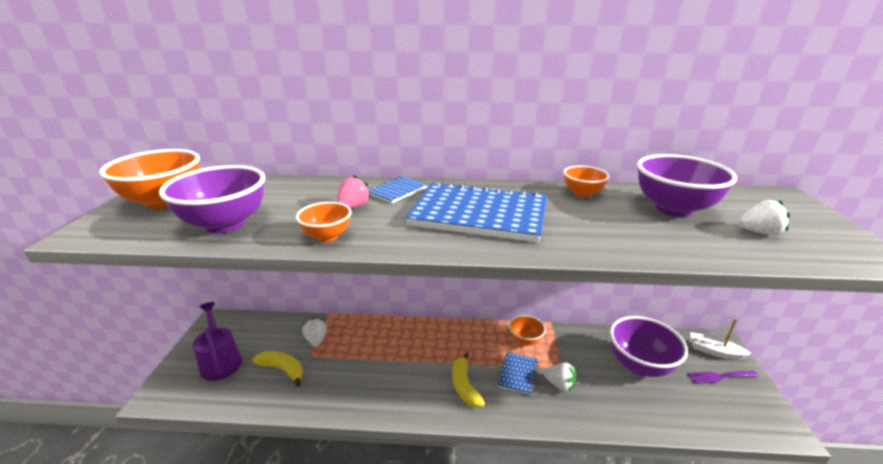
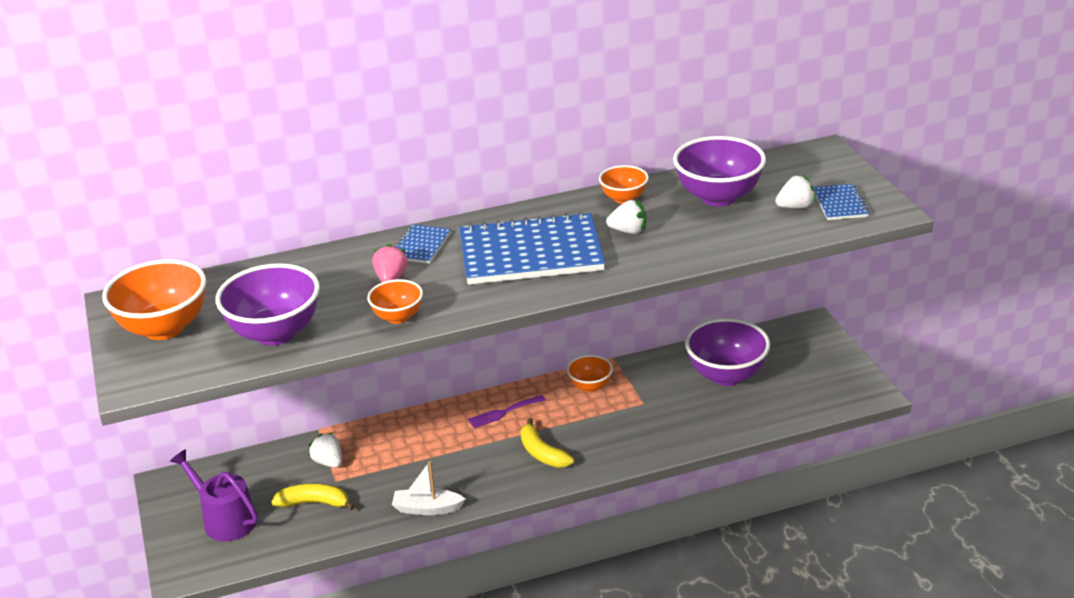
camera: 20 degrees left, 5 degrees up
blue notebook [498,352,538,395] -> blue notebook moved to [813,184,869,220]
white strawberry [544,363,576,391] -> white strawberry moved to [606,200,646,234]
purple fork [688,371,759,384] -> purple fork moved to [468,395,546,428]
white boat [691,318,752,360] -> white boat moved to [392,461,465,515]

